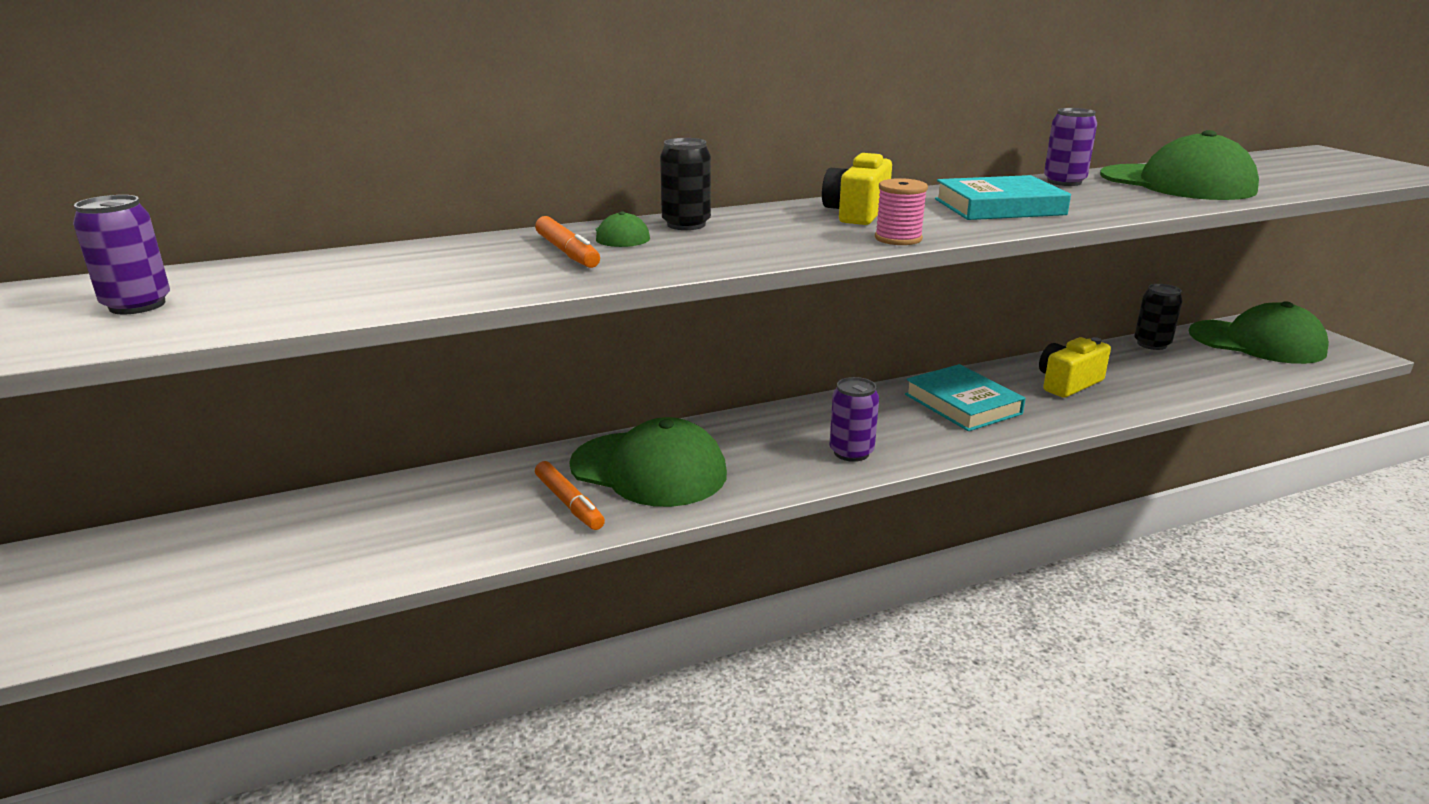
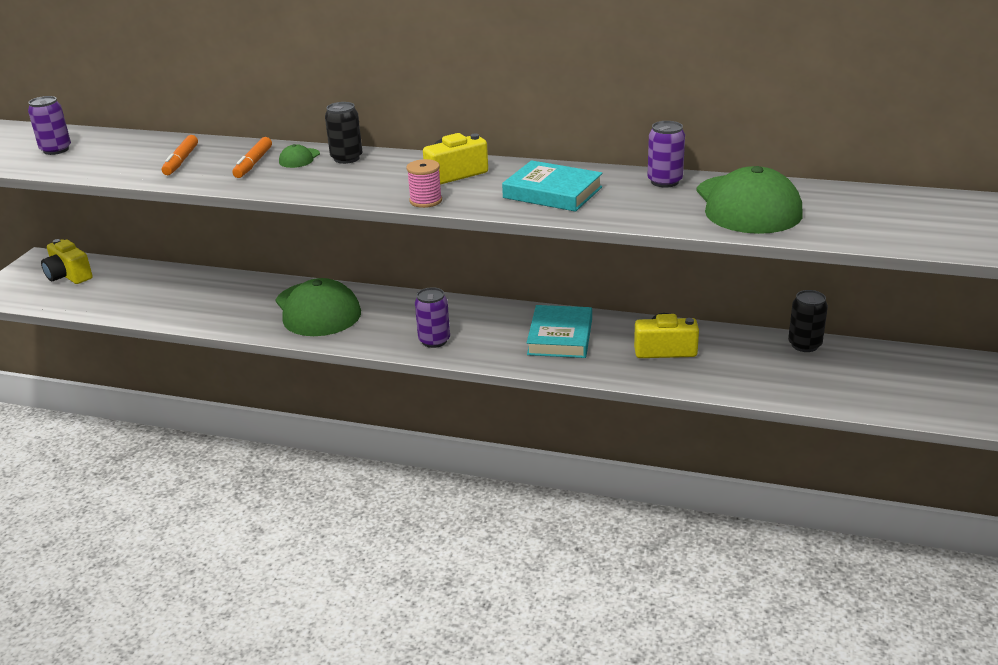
camera: 40 degrees right, 5 degrees up
orange marker [535,461,605,530] -> orange marker moved to [162,135,198,175]
green cap [1189,301,1329,364] -> none
none -> yellow camera [41,239,93,284]

